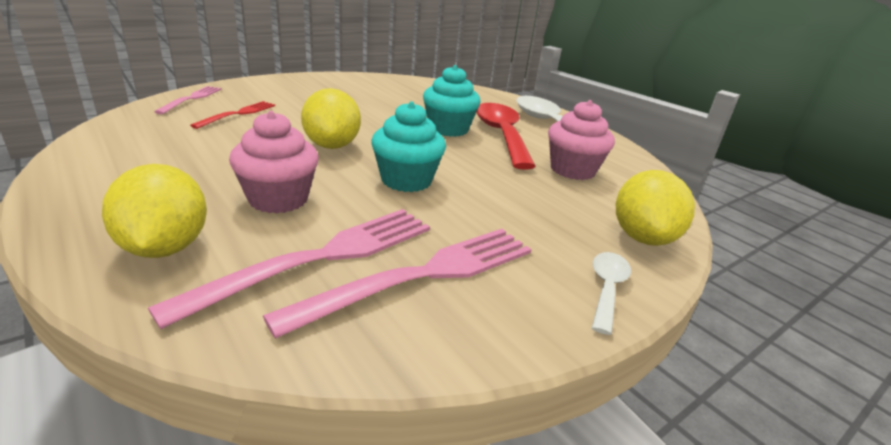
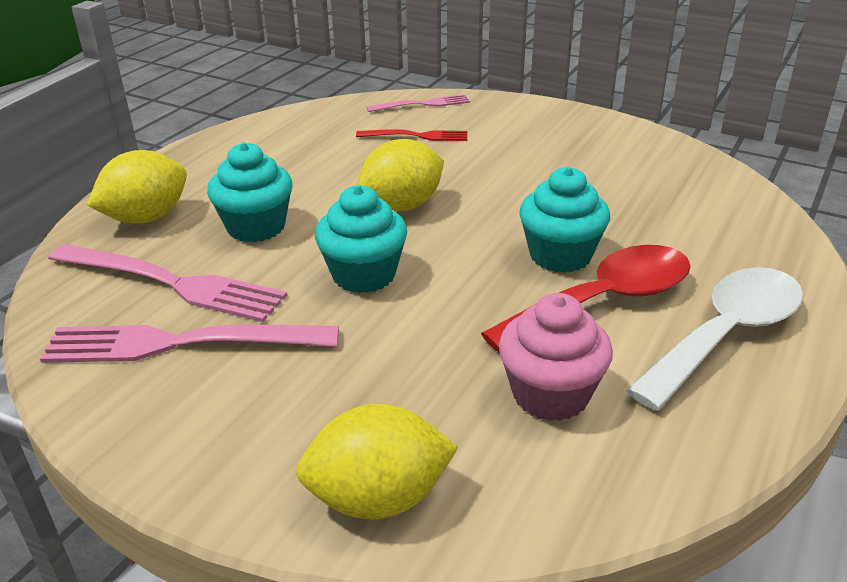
camera: 70 degrees right, 5 degrees up
pink cupcake [229,111,319,214] -> turquoise cupcake [207,142,293,242]
pink fork [263,229,532,339] -> pink fork turned 150 degrees clockwise [40,325,339,363]
white spoon [592,252,631,335] -> none

